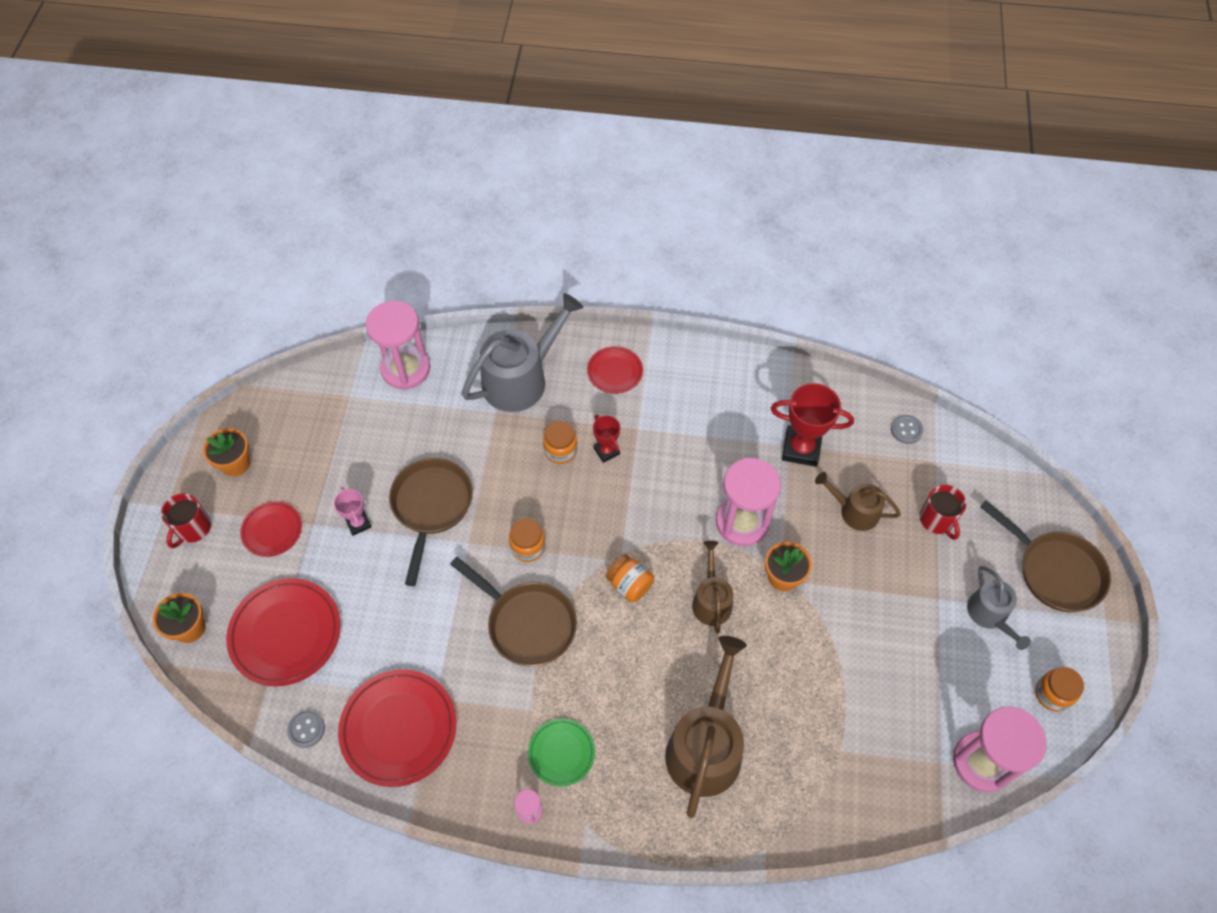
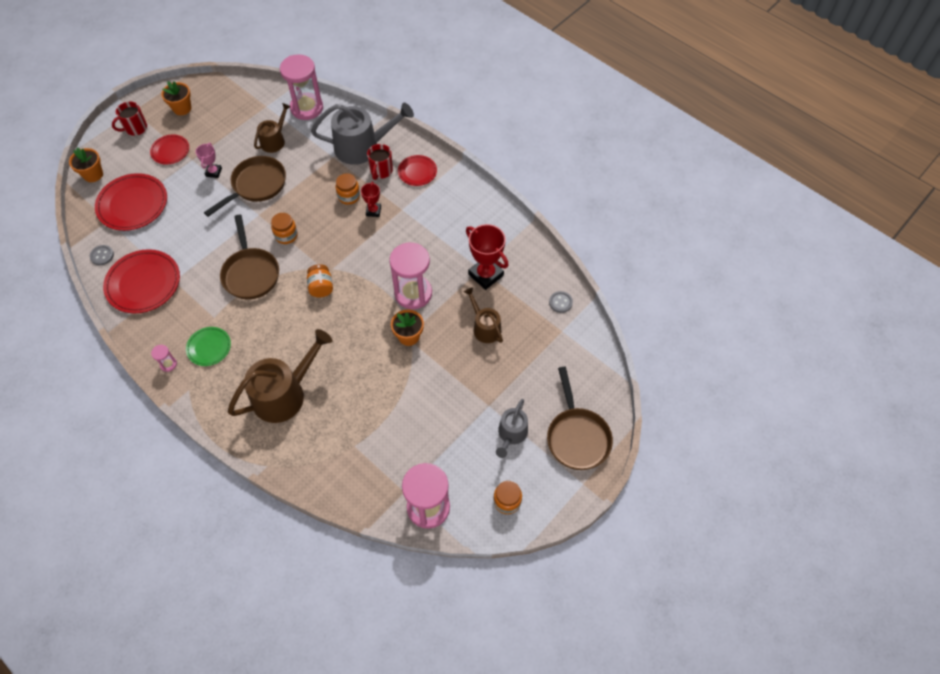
camera: 35 degrees right, 0 degrees up
brown watering can [692,541,733,634] -> brown watering can moved to [254,103,291,153]
red mug [920,485,967,540] -> red mug moved to [367,144,393,180]

